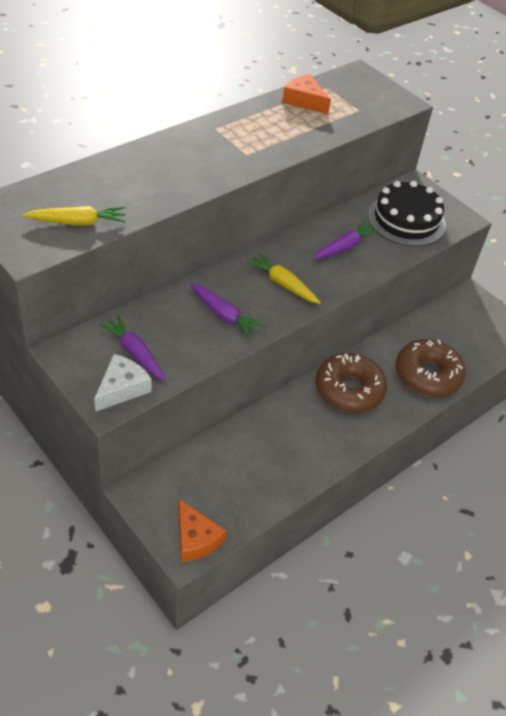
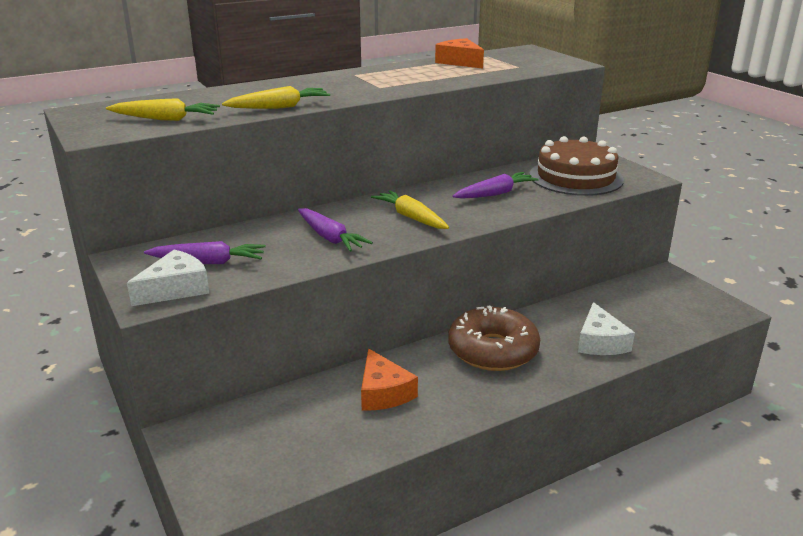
camera: 15 degrees right, 20 degrees down
purple carrot [99,315,166,381] -> purple carrot turned 120 degrees clockwise [144,241,266,264]
orange cheese [179,499,226,562] -> orange cheese moved to [361,349,418,411]
black cake [367,181,446,246] -> brown cake [529,136,624,196]
brown donut [395,339,465,397] -> white cheese [578,302,635,355]
none -> yellow carrot [222,86,330,109]

